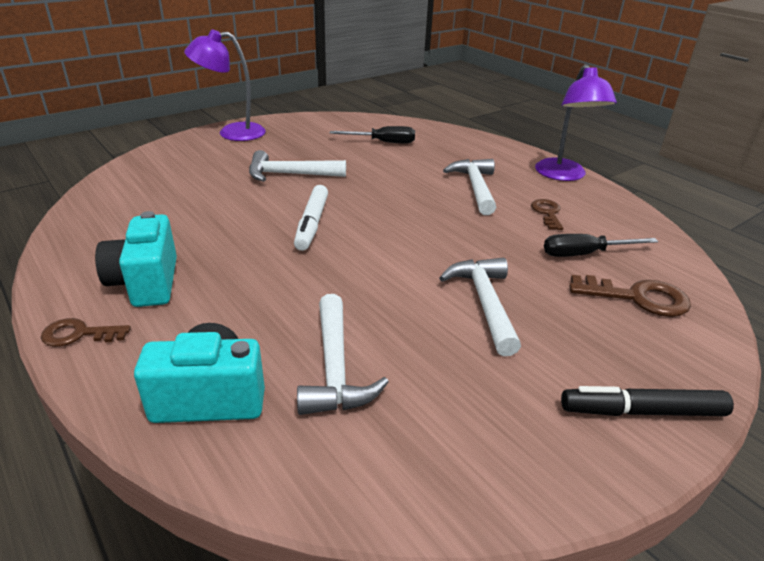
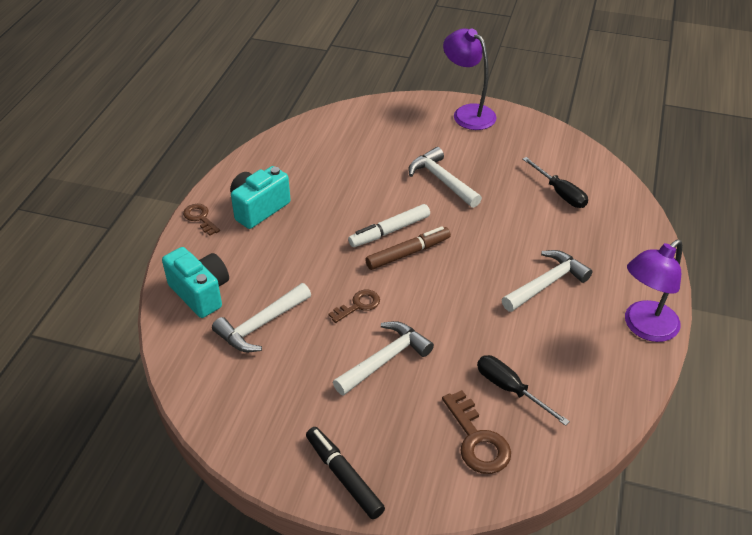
camera: 55 degrees right, 10 degrees up
brown key [531,199,564,230] -> brown key moved to [329,290,380,323]
none -> brown marker [365,226,451,270]

